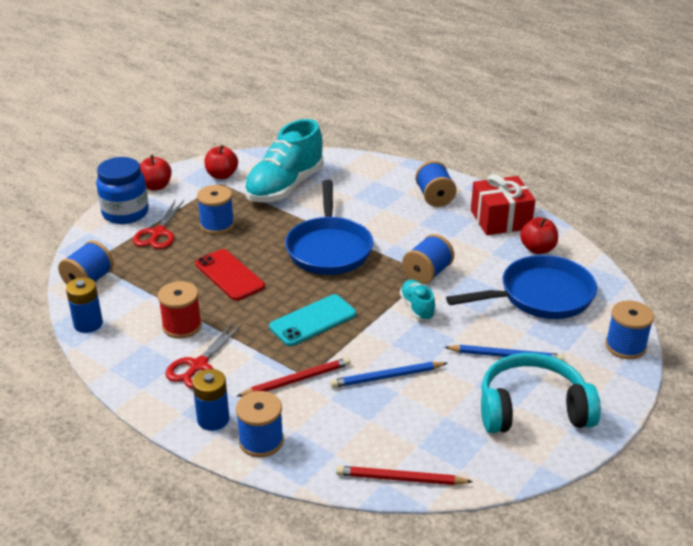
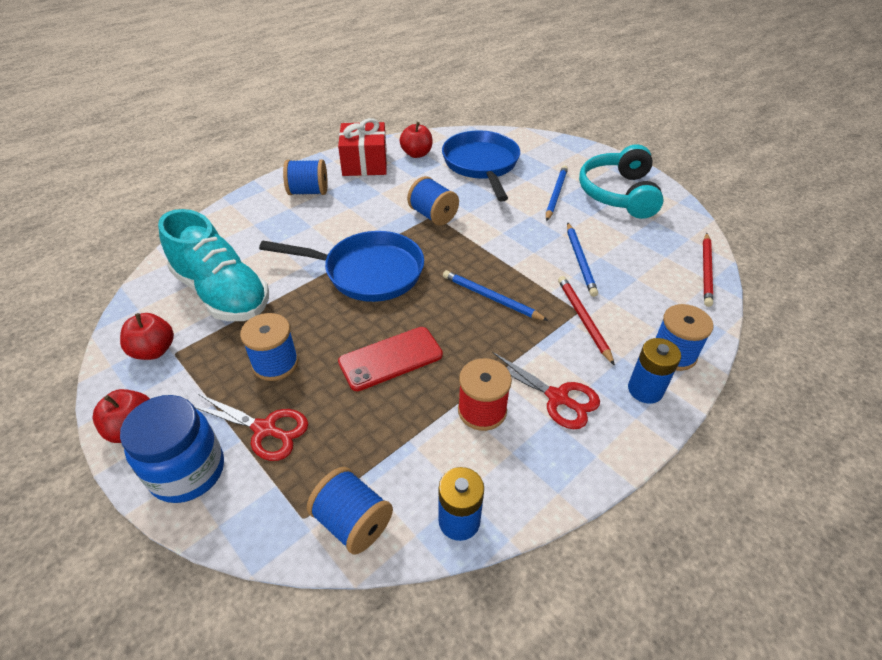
camera: 80 degrees left, 10 degrees up
turquoise phone [269,294,356,346] -> blue pencil [443,270,549,321]
turquoise shoe [400,280,436,321] -> none
blue spool [605,300,654,359] -> none

